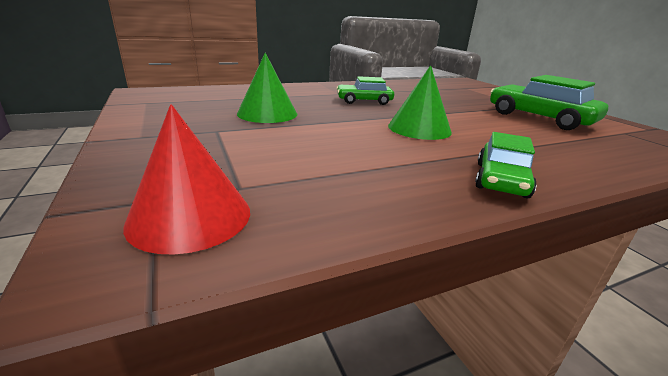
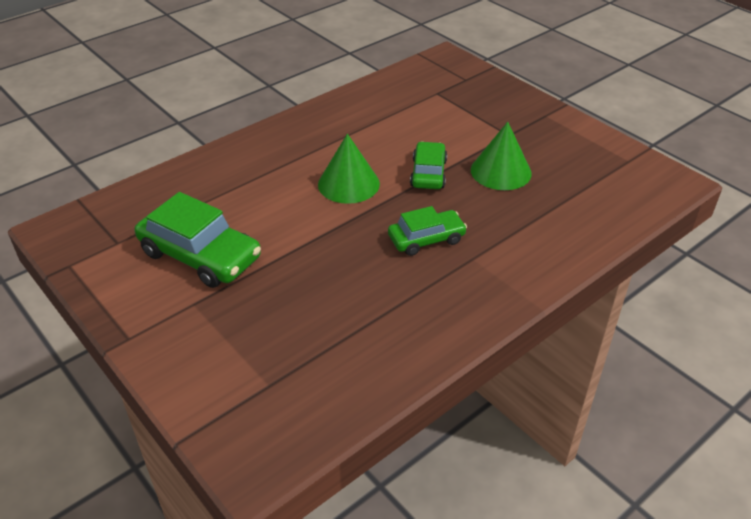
camera: 165 degrees right, 15 degrees up
red cone [123,104,250,254] -> none
green car [475,132,537,198] -> green car moved to [410,141,447,189]

